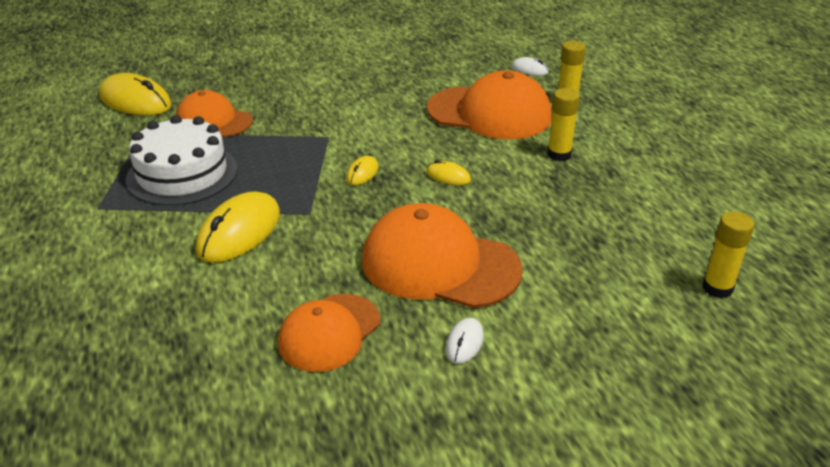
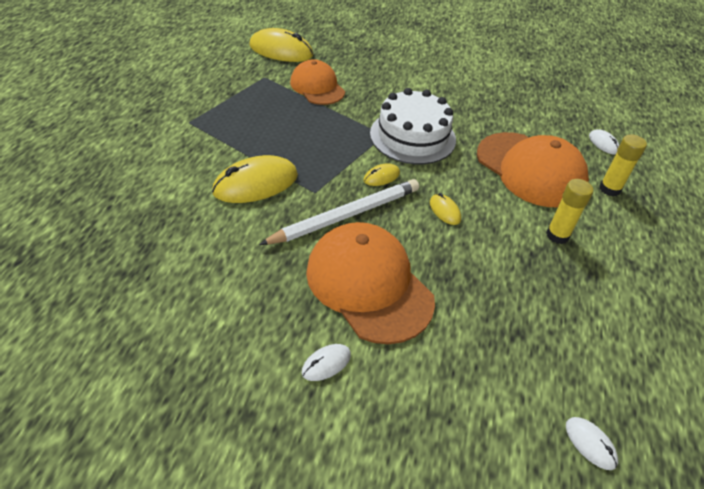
camera: 30 degrees right, 10 degrees up
yellow mouse [99,73,172,116] -> yellow mouse turned 45 degrees counterclockwise [249,28,313,62]
white cake [126,115,238,206] -> white cake moved to [370,88,456,164]
orange cap [278,294,380,372] -> none
yellow glue stick [703,212,754,298] -> white mouse [566,417,618,470]
none -> white pencil [259,179,419,245]

